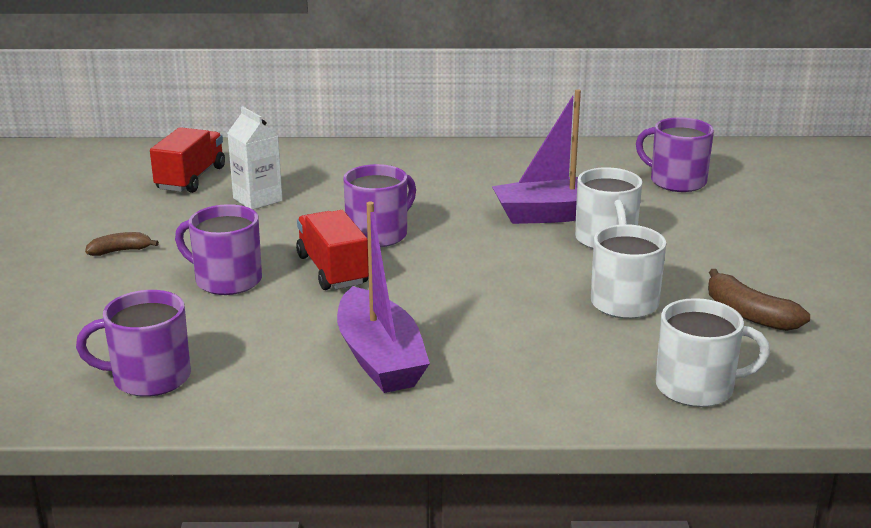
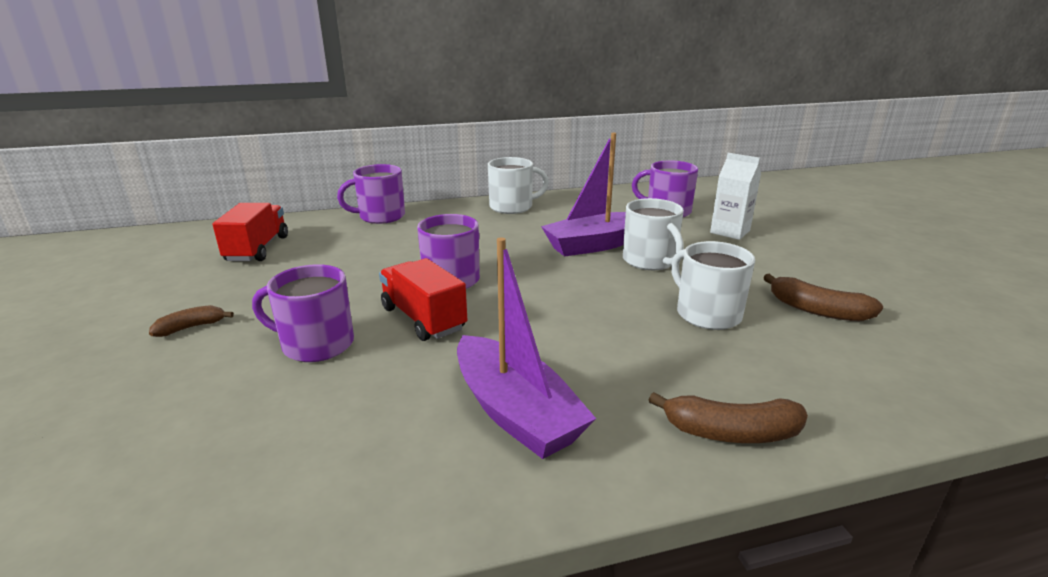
camera: 15 degrees left, 0 degrees up
purple mug [76,290,191,397] -> purple mug moved to [337,164,405,224]
white carton [228,106,282,210] -> white carton moved to [710,153,761,240]
white mug [656,298,770,407] -> white mug moved to [488,157,549,214]
none -> brown banana [649,392,808,443]

